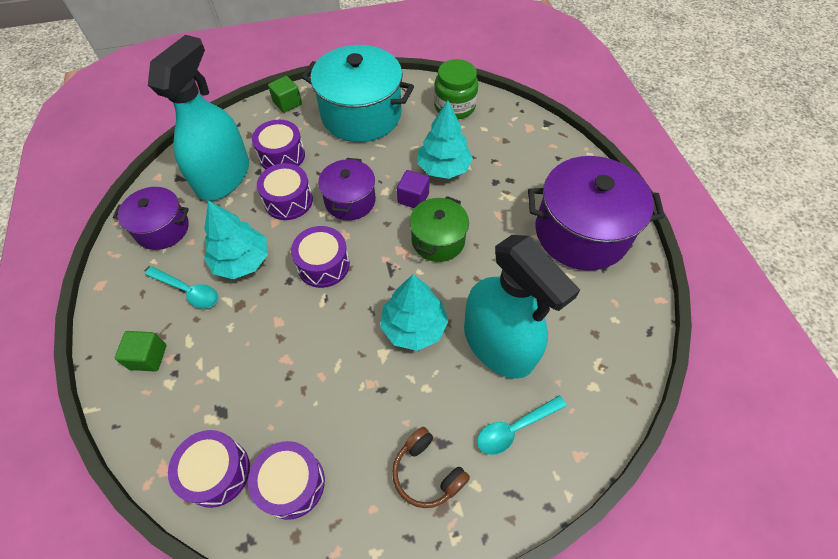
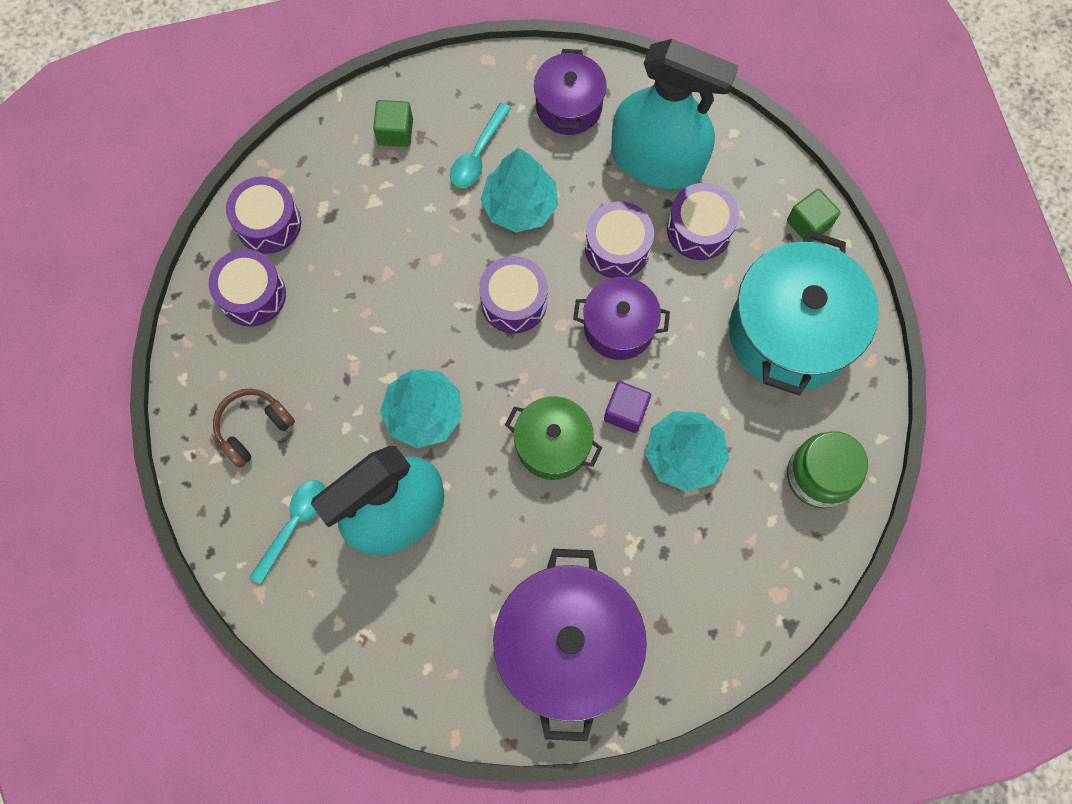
camera: 90 degrees right, 15 degrees up
turquoise spoon [477,395,567,455] -> turquoise spoon turned 60 degrees clockwise [249,480,325,584]

